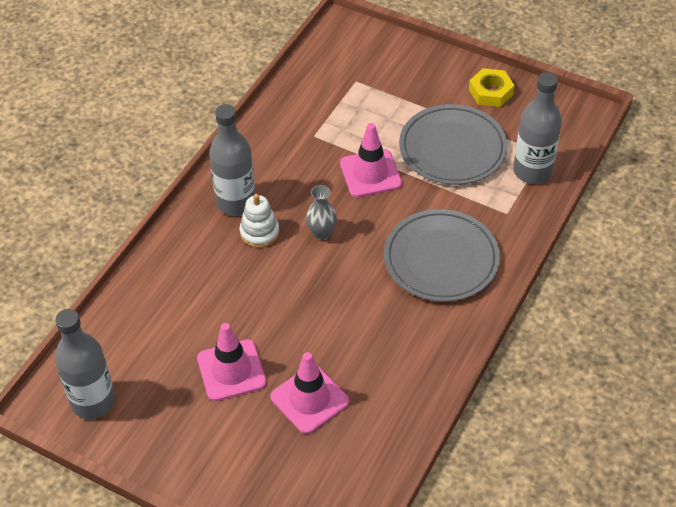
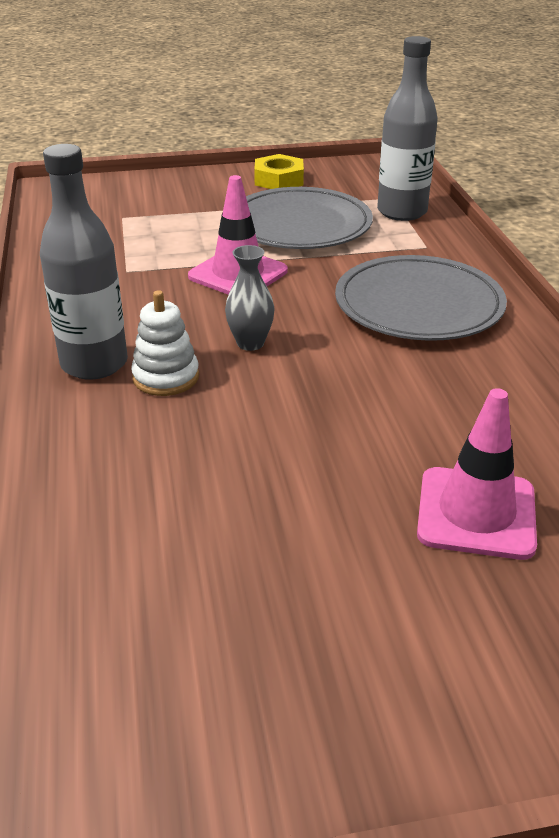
camera: 40 degrees left, 15 degrees down
grey bottle [55,309,115,419] -> none
pink traffic cone [197,323,266,401] -> none

